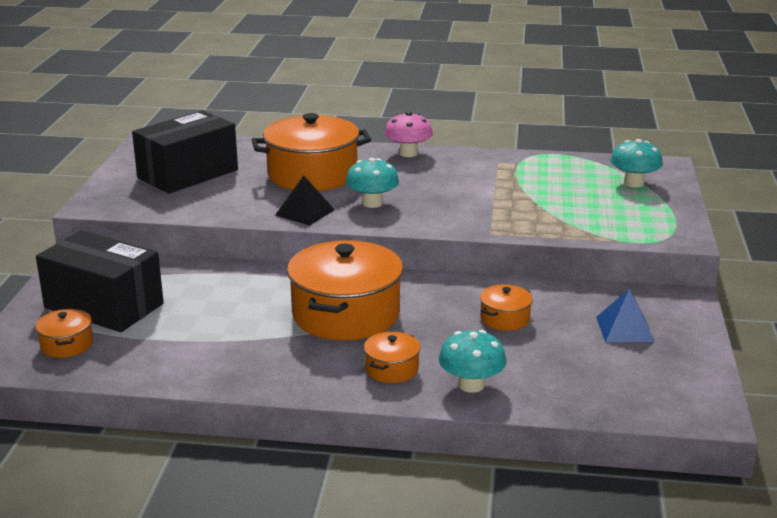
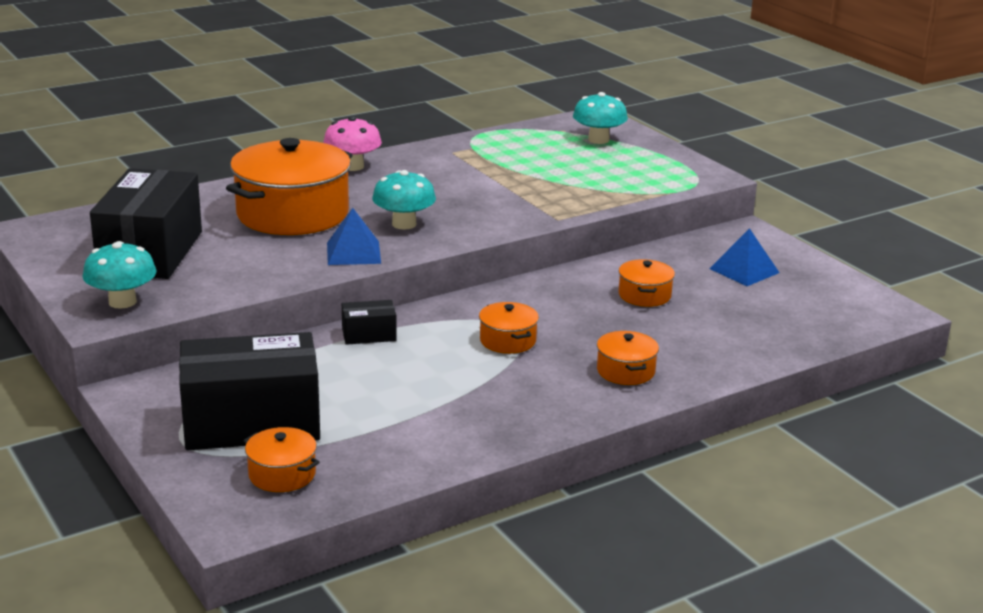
camera: 40 degrees left, 0 degrees up
black pyramid [275,175,335,226] -> blue pyramid [327,208,381,265]
orange pot [287,240,403,341] -> orange pot [479,302,539,354], size x0.46
turquoise mushroom [439,330,506,393] -> turquoise mushroom moved to [82,241,157,309]
none -> black box [342,300,397,345]

